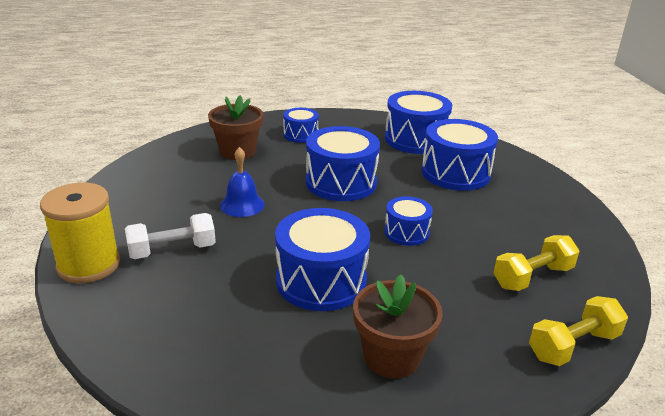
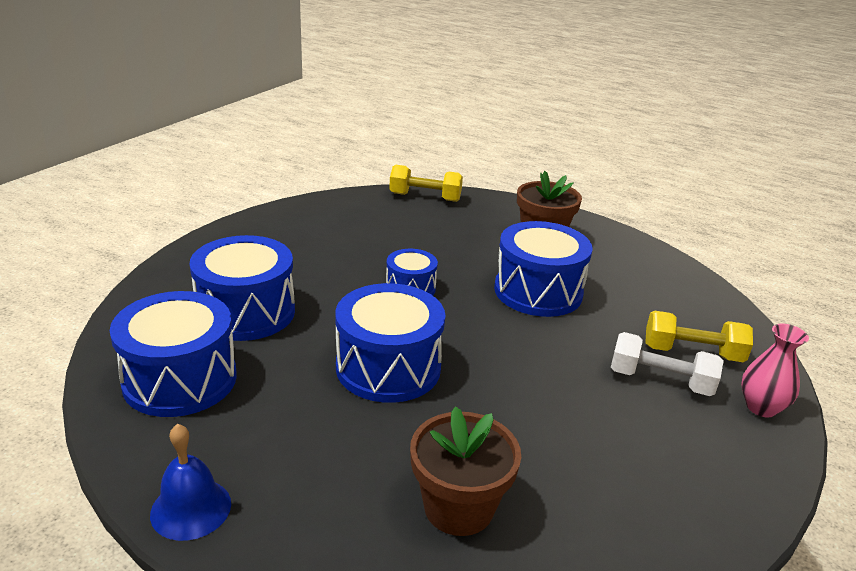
camera: 140 degrees left, 0 degrees up
yellow spool [40,183,120,283] -> pink vase [741,323,809,418]
blue bell [220,147,264,217] -> blue bell moved to [150,424,231,541]
blue drum [283,108,319,143] -> none
yellow dumbbell [493,235,579,291] -> yellow dumbbell moved to [645,310,753,362]

